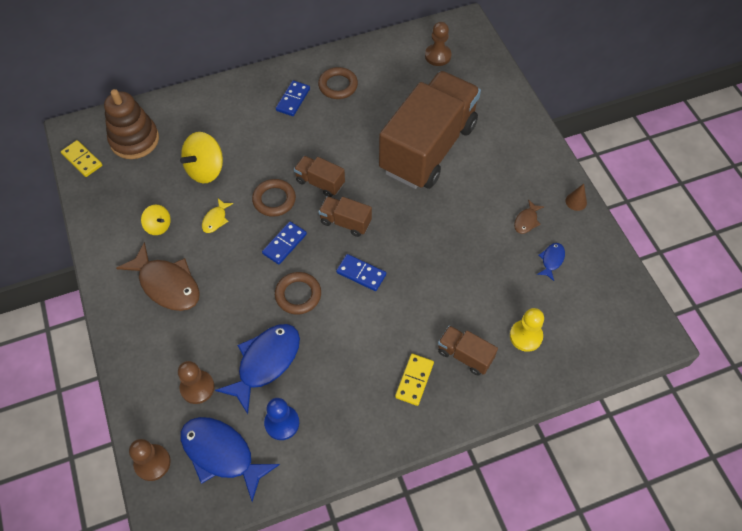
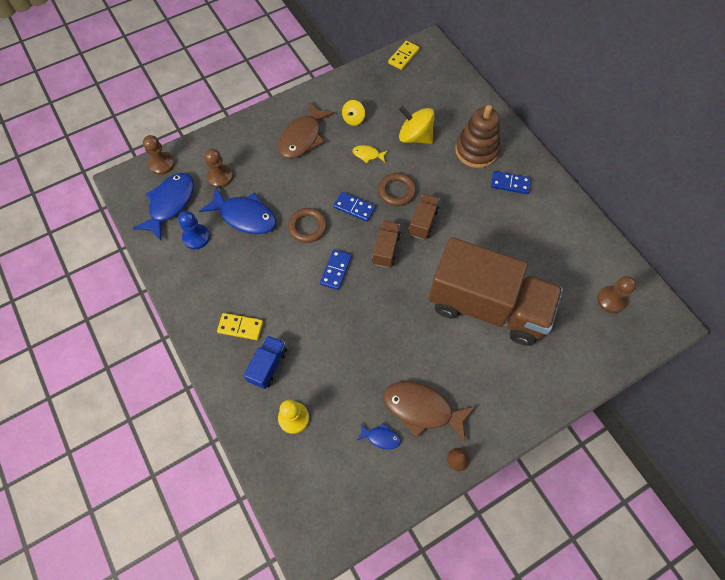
camera: 80 degrees right, 5 degrees up
brown stacking toy [104,89,159,159] -> brown stacking toy moved to [455,105,500,168]
brown ring [318,67,358,99] -> none
brown truck [438,325,498,375] -> blue truck [244,335,287,389]
brown fish [514,199,544,234] -> brown fish [384,381,476,443], size x2.12

